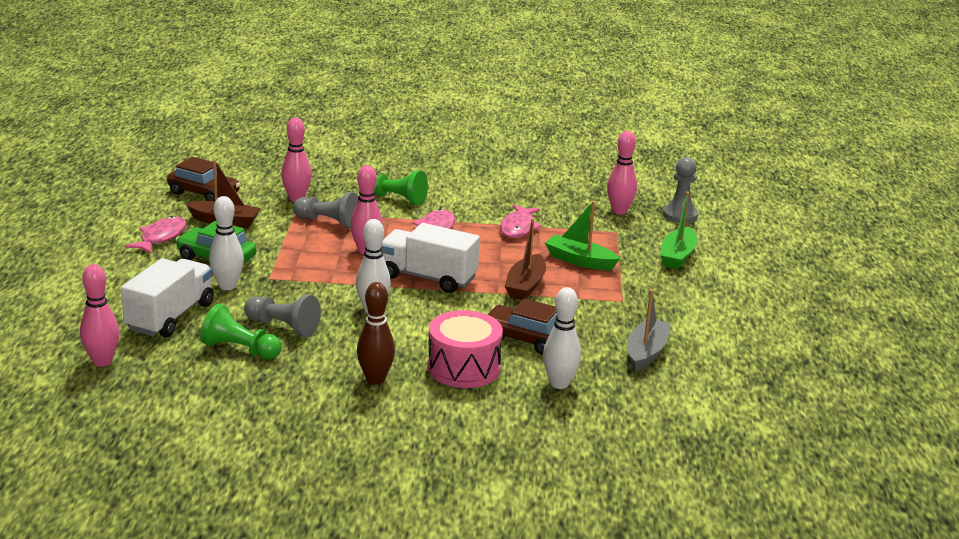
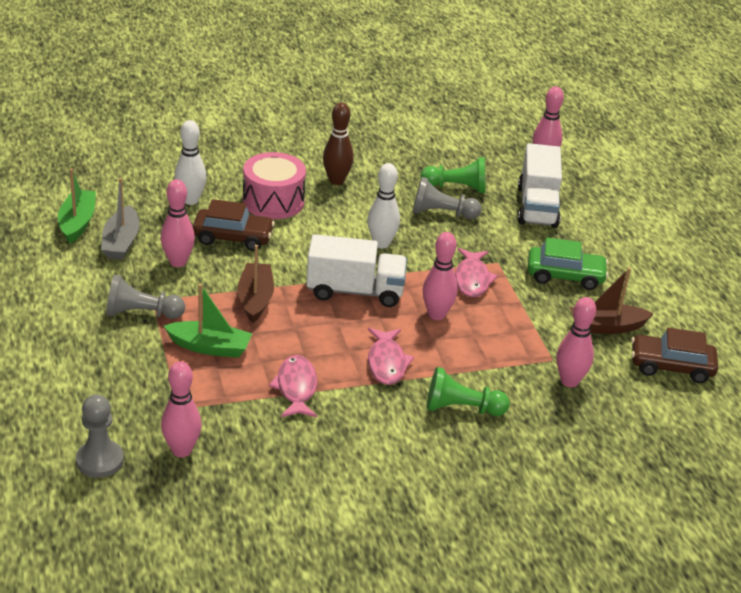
camera: 160 degrees right, 10 degrees up
pink fish [125,216,187,254] -> pink fish moved to [455,248,498,297]
white bowling pin [209,196,244,290] -> none
grey pawn [293,192,358,229] -> grey pawn moved to [106,275,185,319]
green boat [660,192,697,269] -> green boat moved to [58,168,96,243]
none -> pink bowling pin [161,179,195,267]

